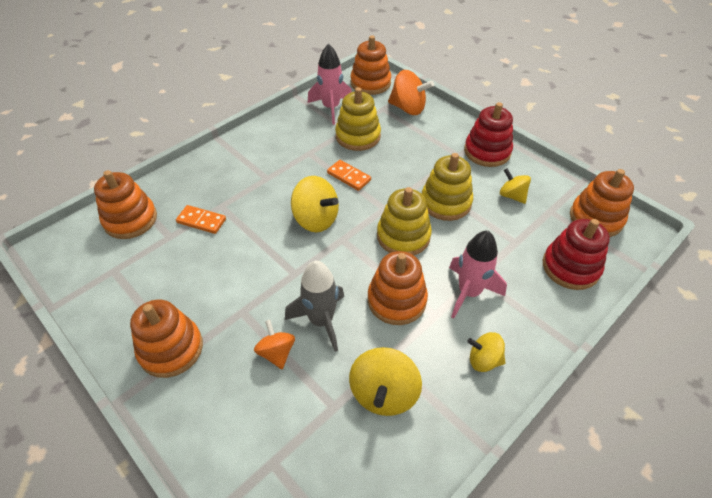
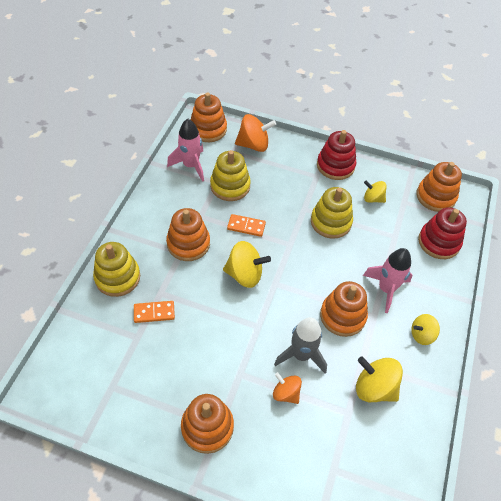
camera: 30 degrees left, 5 degrees up
orange stacking toy [94,170,157,239] -> orange stacking toy moved to [166,208,210,261]
yellow spinning top [349,347,422,416] -> yellow spinning top turned 135 degrees clockwise [356,356,403,402]
yellow stacking toy [377,187,432,255] -> yellow stacking toy moved to [93,242,140,297]

